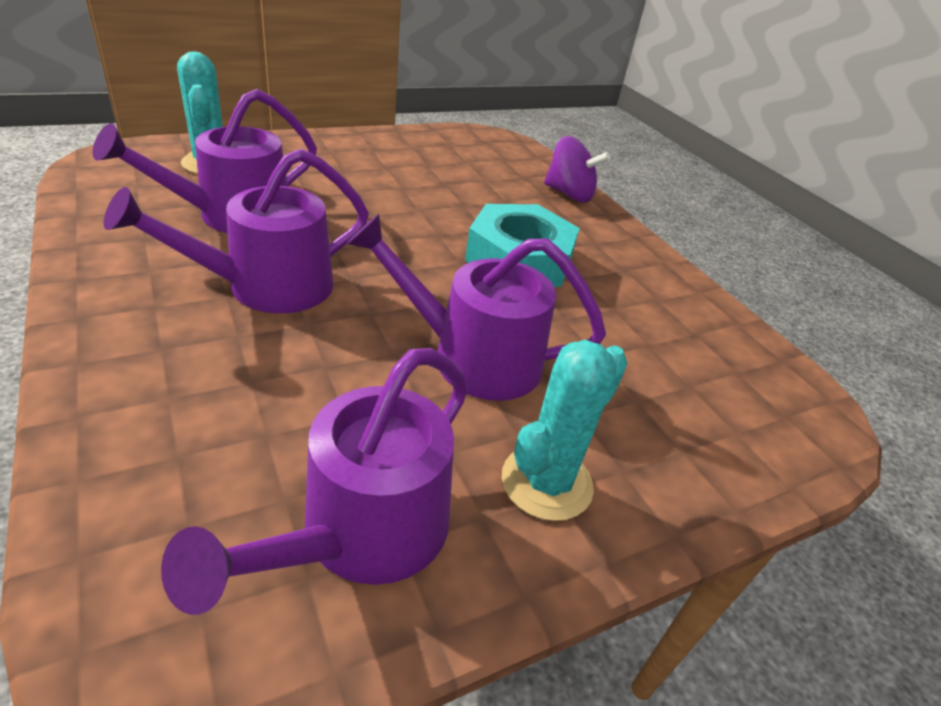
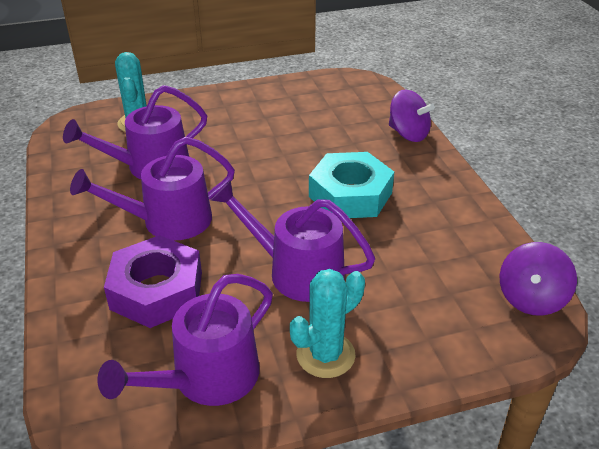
camera: 15 degrees right, 0 degrees up
none -> purple nut [104,235,202,328]
none -> purple spinning top [500,242,577,316]

